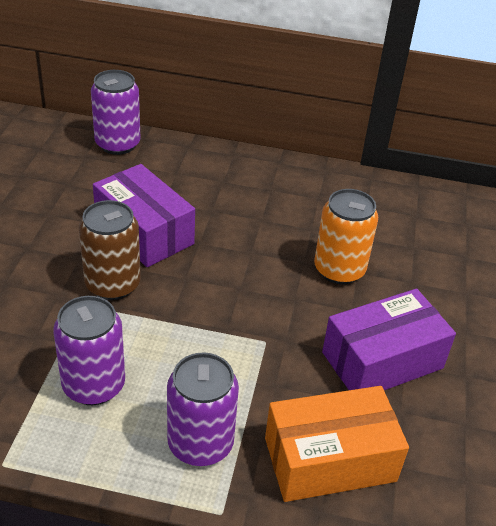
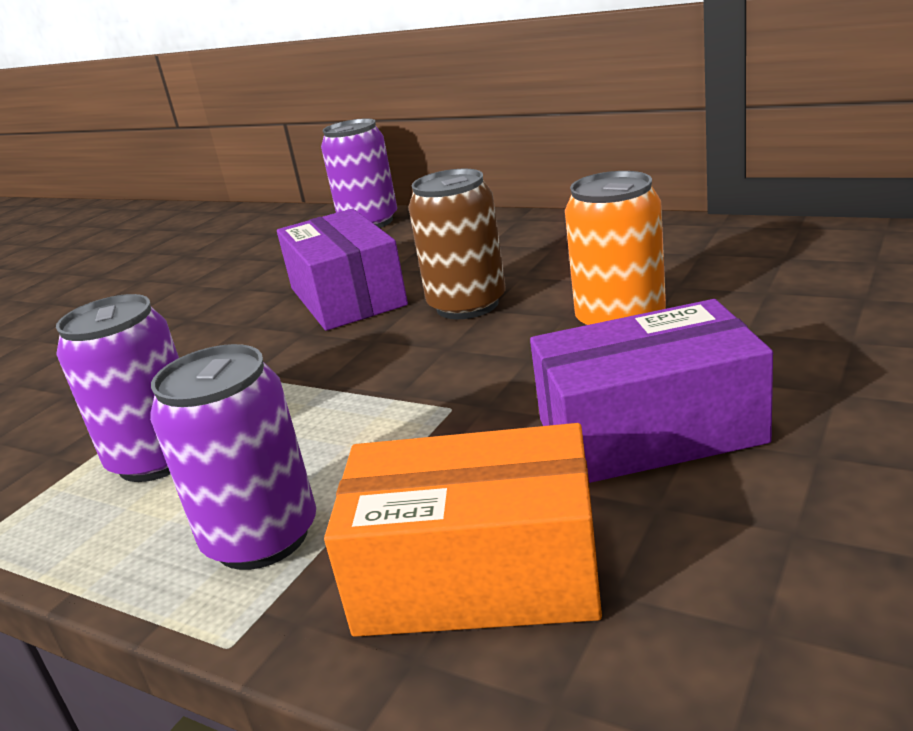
camera: 25 degrees right, 15 degrees down
brown can [79,200,141,300] -> brown can moved to [408,169,506,319]

